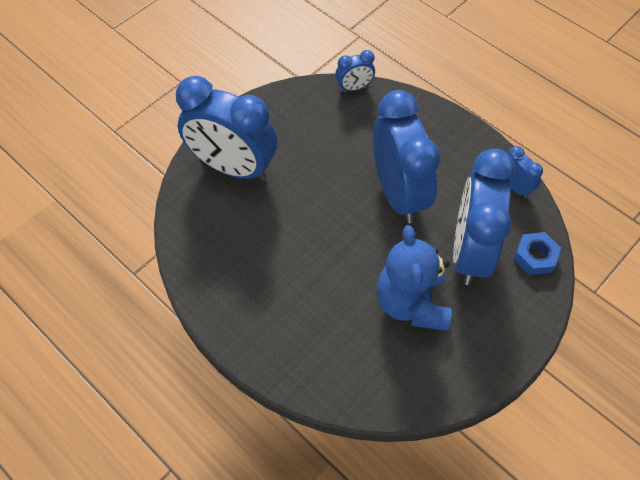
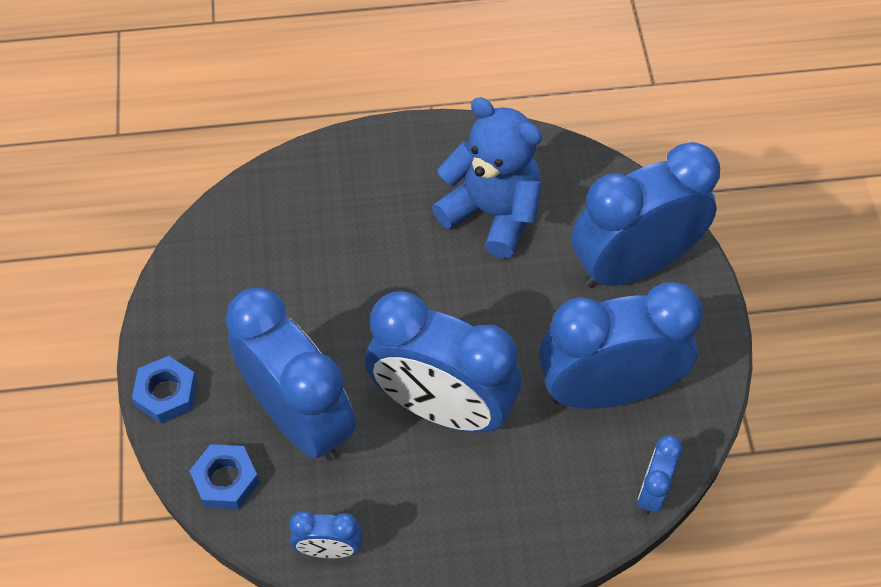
camera: 130 degrees right, 0 degrees up
blue teddy bear [377,225,452,331] -> blue teddy bear moved to [432,97,542,259]
none -> blue nut [132,356,198,424]
none -> blue clock [539,282,703,409]

